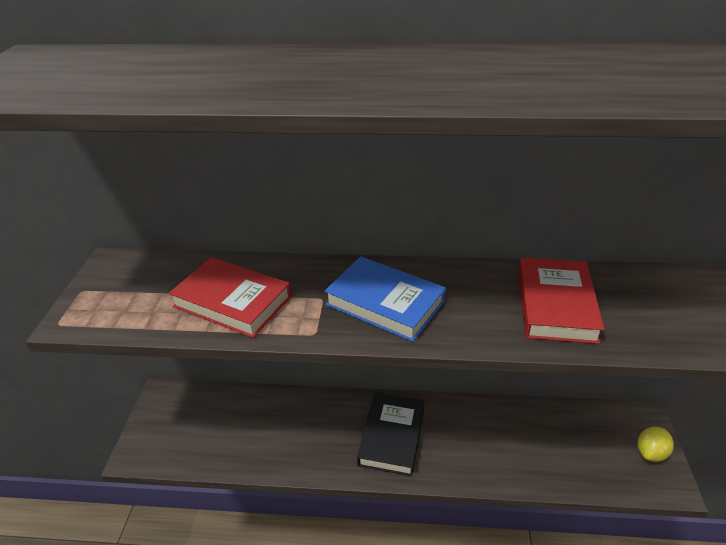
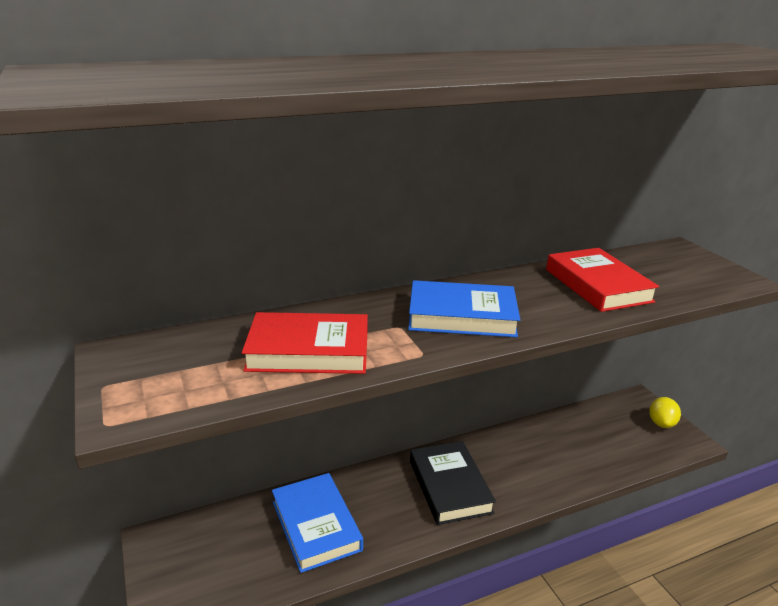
camera: 30 degrees left, 10 degrees down
none -> blue book [272,473,363,573]

